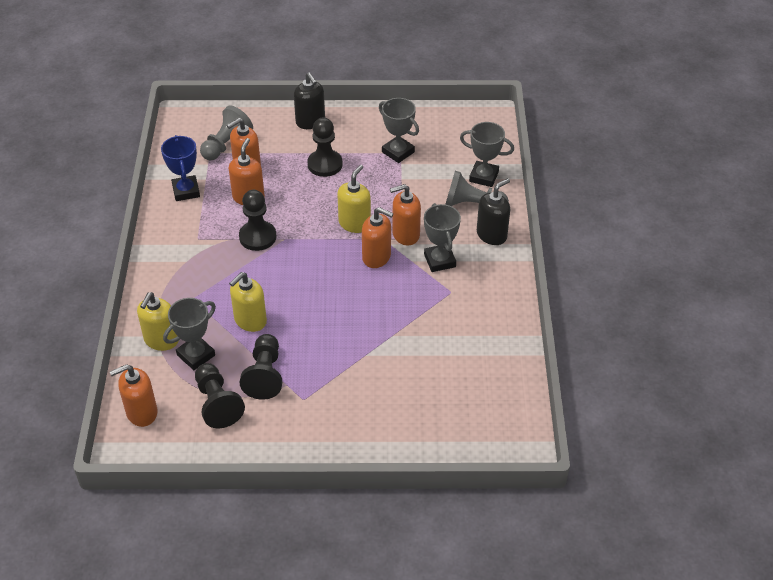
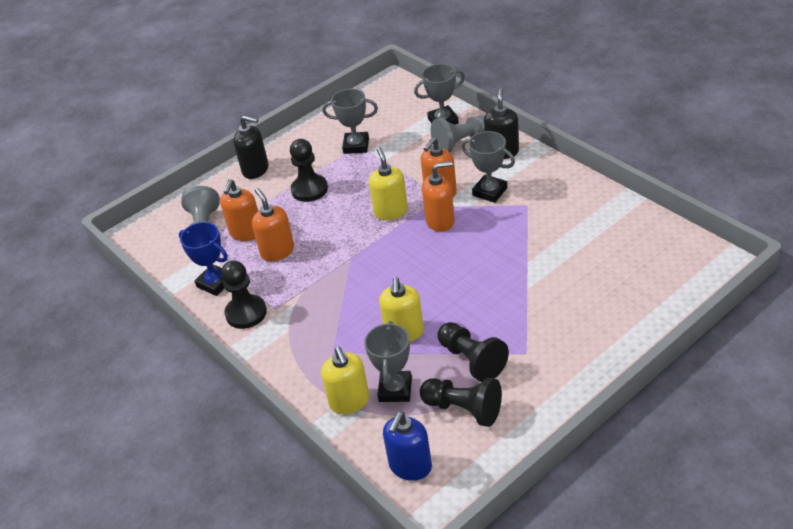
camera: 35 degrees left, 5 degrees down
orange soap dispenser [110,364,158,427] -> blue soap dispenser [383,412,432,481]
black pawn [239,190,276,251] -> black pawn moved to [221,260,267,329]

